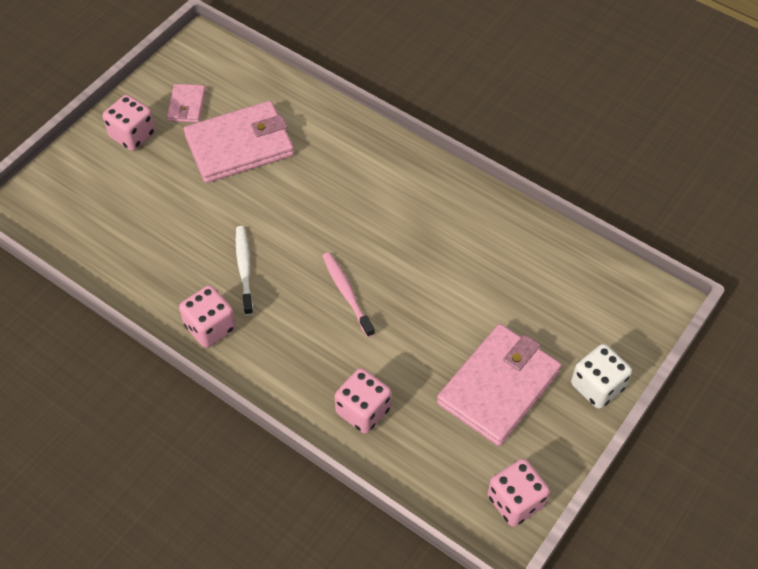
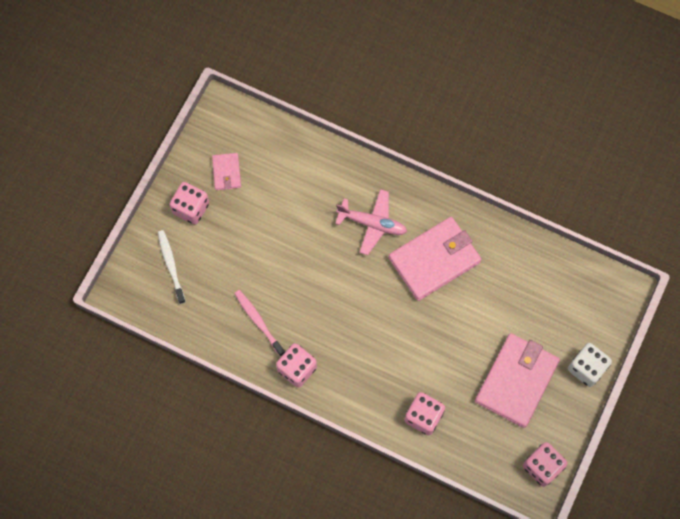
camera: 10 degrees left, 15 degrees up
pink wallet [184,101,294,183] -> pink wallet moved to [388,217,482,301]
white toothbrush [236,226,253,315] -> white toothbrush moved to [158,230,186,304]
pink toothbrush [322,252,375,337] -> pink toothbrush moved to [234,290,285,356]
none -> pink plane [335,189,407,255]

